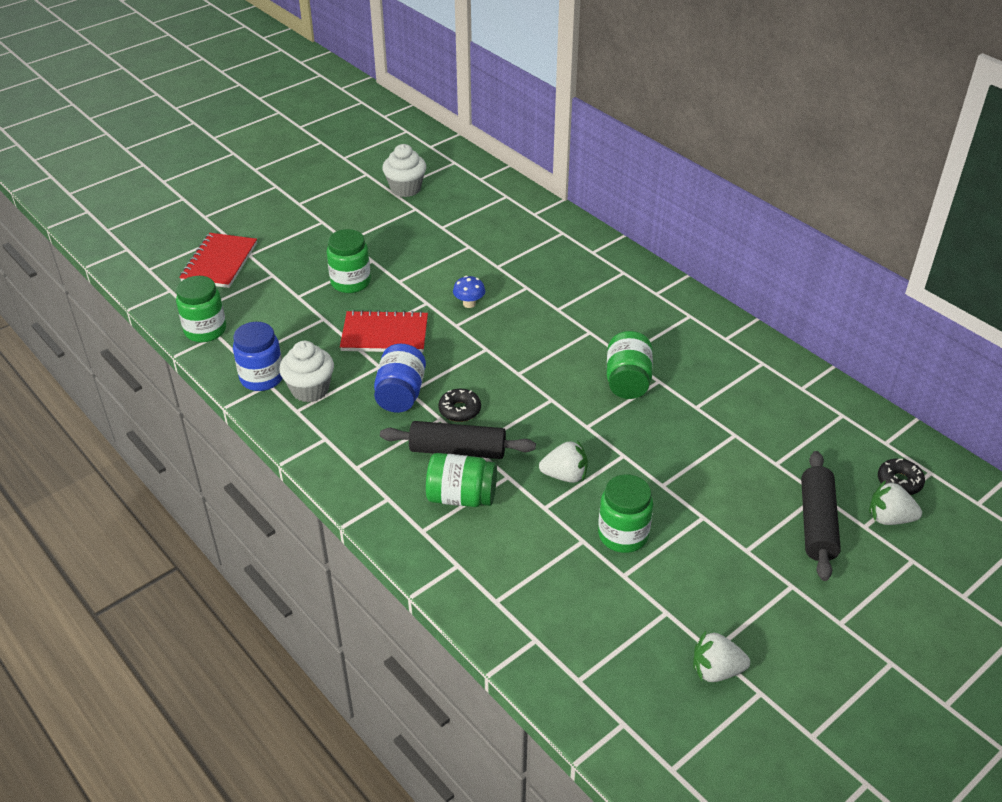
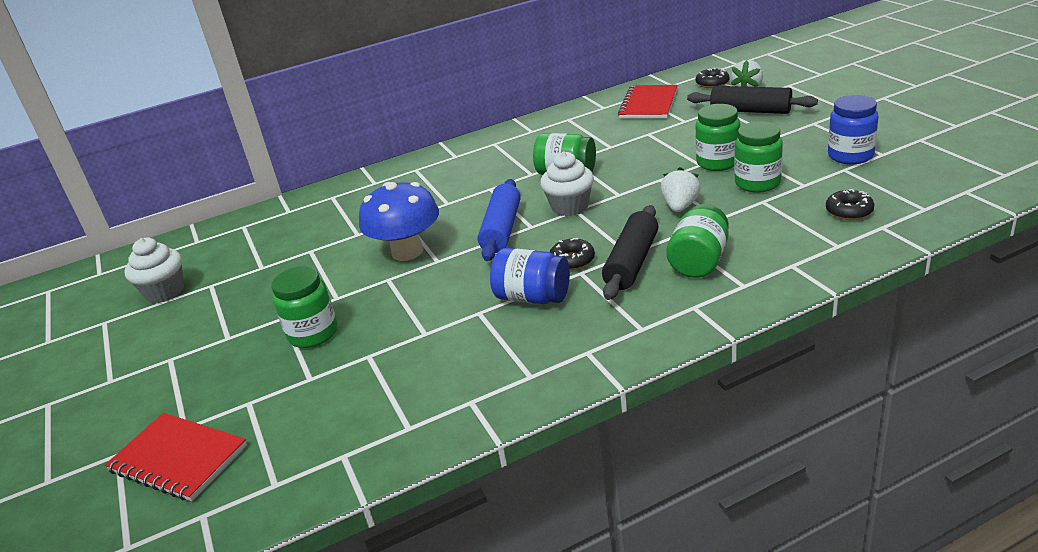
camera: 70 degrees left, 10 degrees down
green jar [176,276,226,342] -> green jar moved to [695,104,740,171]
blue jar [233,322,283,391] -> blue jar moved to [828,95,878,164]
white cupcake [279,341,334,402] -> white cupcake moved to [540,151,594,216]
red notebook [340,310,428,353] -> red notebook moved to [618,85,678,119]
blue mushroom [453,276,485,308] -> blue mushroom [359,182,439,261], size x2.21
white strawberry [693,631,750,682] -> none
none -> blue rolling pin [478,179,521,261]
none -> black donut [826,189,874,220]

